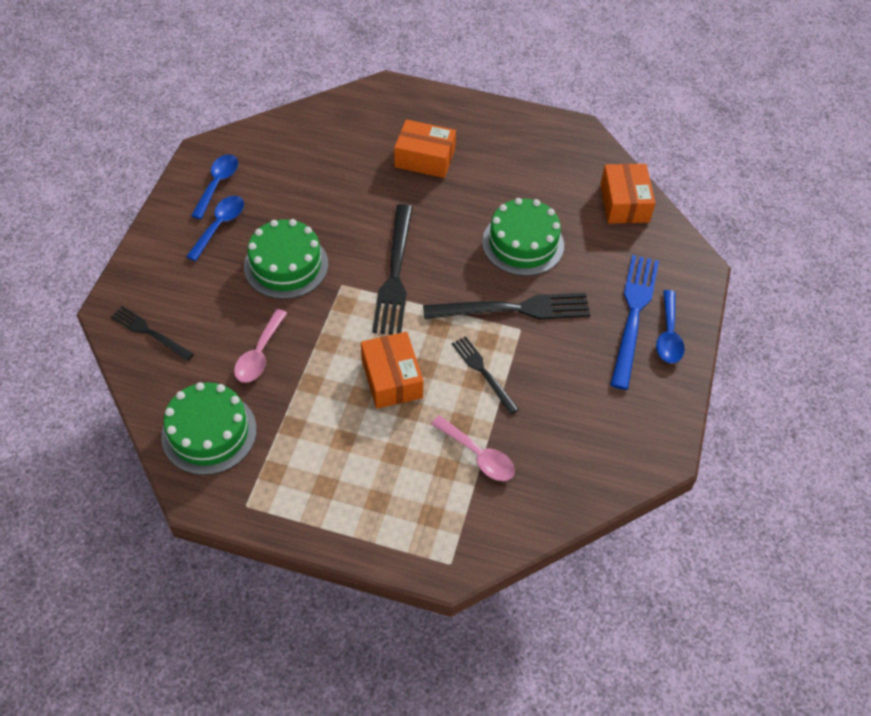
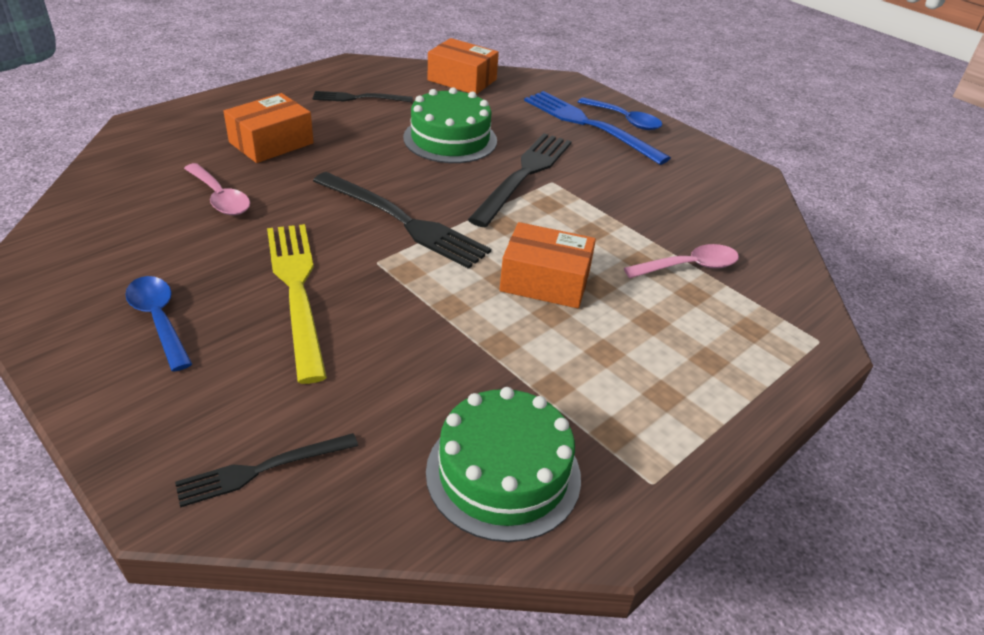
camera: 60 degrees left, 15 degrees down
blue spoon [191,154,238,219] -> none
pink spoon [234,309,287,383] -> pink spoon moved to [184,163,250,215]
green cake [244,219,328,299] -> yellow fork [267,224,327,384]
black fork [452,336,519,414] -> black fork moved to [313,91,413,102]

